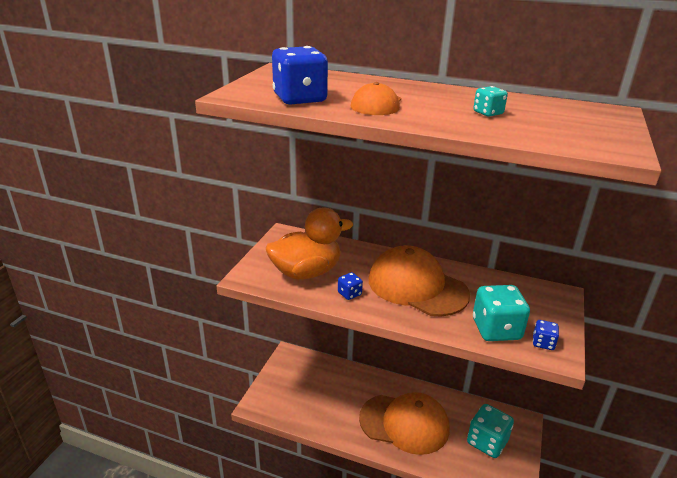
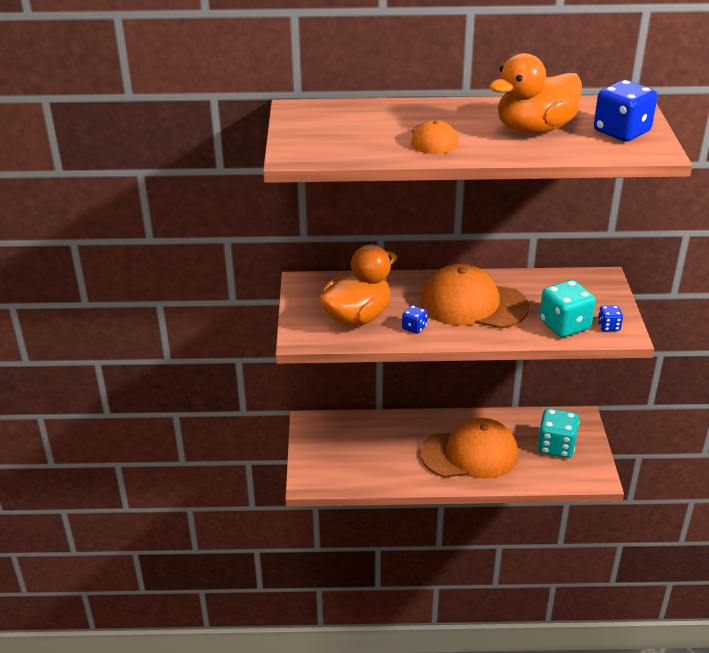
camera: 20 degrees left, 5 degrees up
blue dice [272,46,328,105] -> blue dice moved to [594,80,657,142]
turquoise dice [473,86,508,117] -> orange duck [489,53,582,134]

